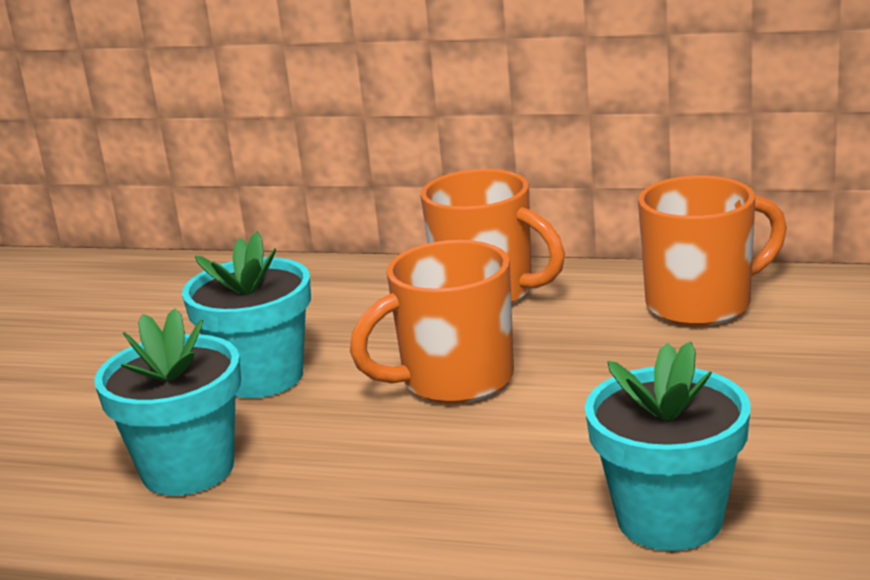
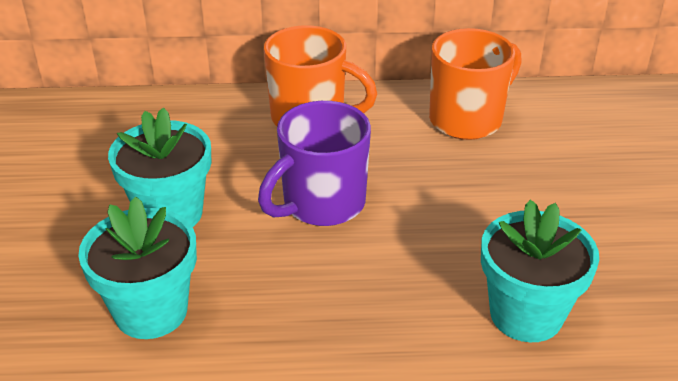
camera: 20 degrees left, 15 degrees up
orange mug [350,240,514,404] -> purple mug [258,101,371,226]

